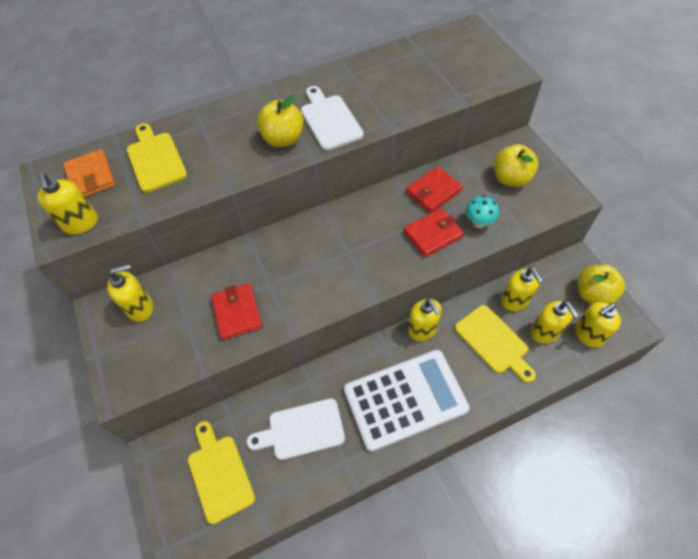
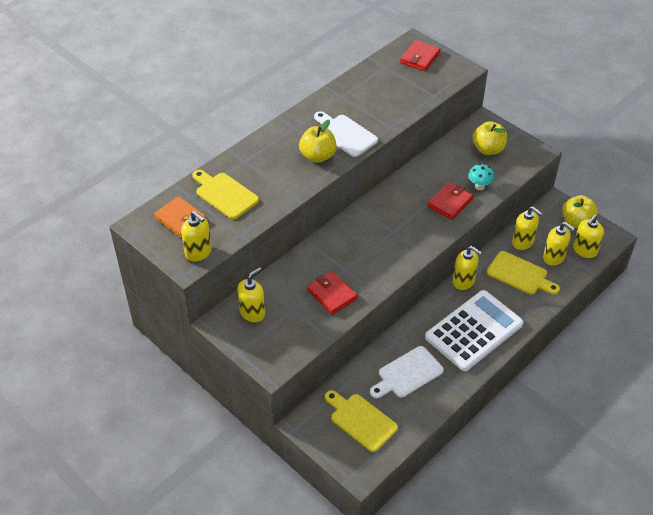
camera: 25 degrees left, 10 degrees down
red wallet [406,166,463,213] -> red wallet moved to [400,40,441,71]

